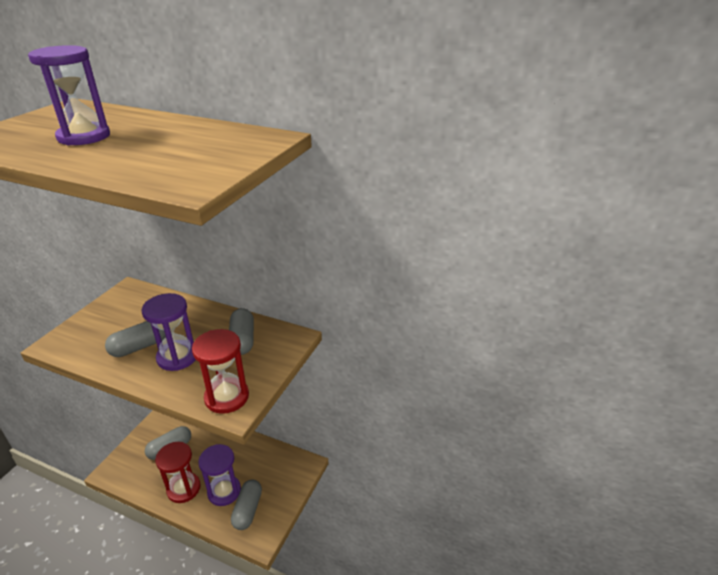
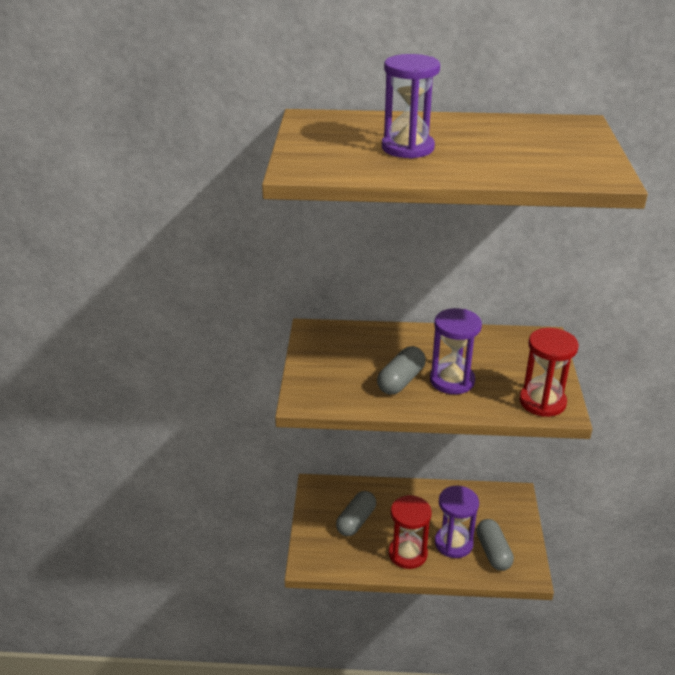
camera: 20 degrees left, 0 degrees up
grey capsule [229,308,254,355] -> none

